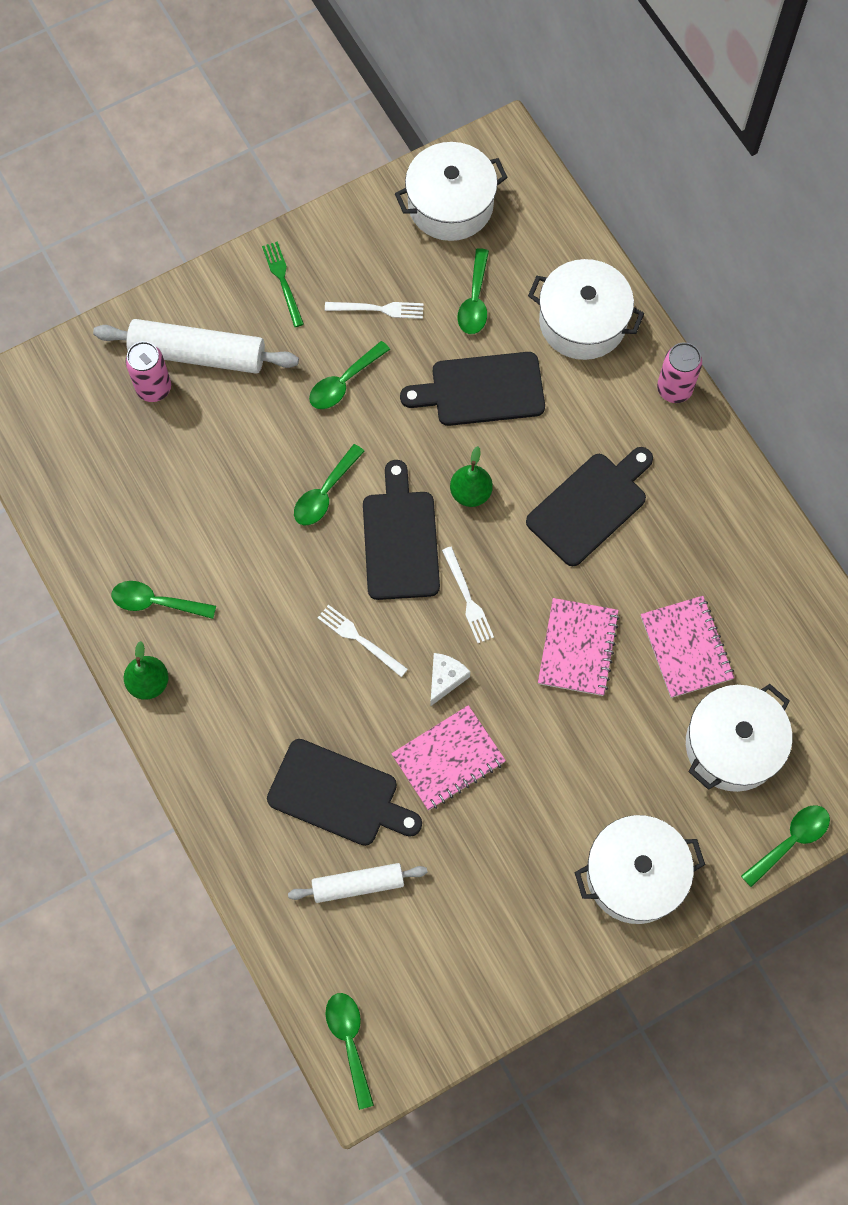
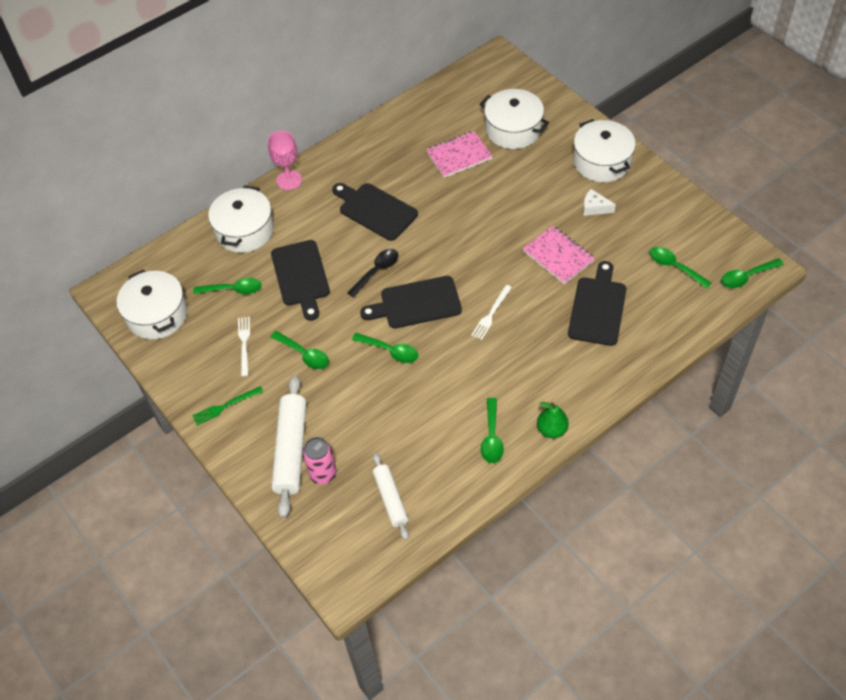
camera: 95 degrees left, 15 degrees down
white rolling pin [288,863,428,903] -> white rolling pin moved to [373,453,409,540]
white cheese [430,653,470,707] -> white cheese moved to [583,189,616,216]
white fork [442,547,494,643] -> none
green pear [450,446,493,507] -> black spoon [347,249,398,298]
pink notebook [538,598,620,696] -> none
pink can [657,342,702,403] -> pink goblet [268,131,302,190]
green spoon [741,805,830,887] -> green spoon moved to [650,247,712,289]

